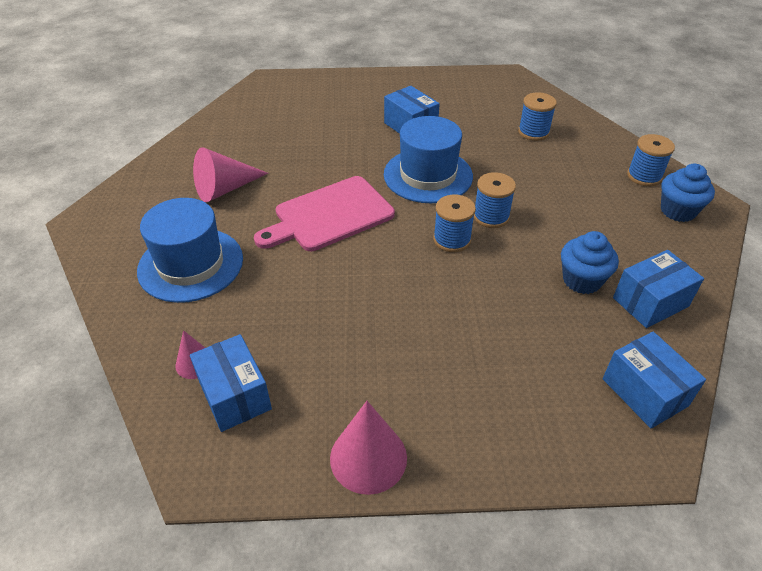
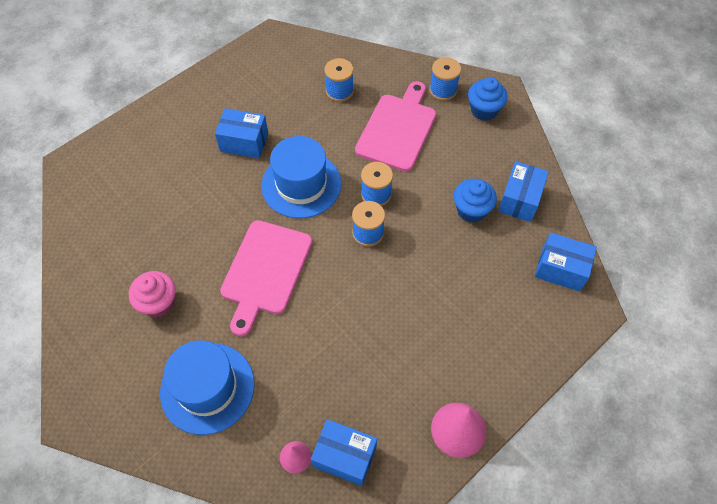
camera: 40 degrees left, 15 degrees up
pink cone [193,147,268,202] -> pink cupcake [129,271,176,317]
none -> pink cutting board [355,81,436,172]

